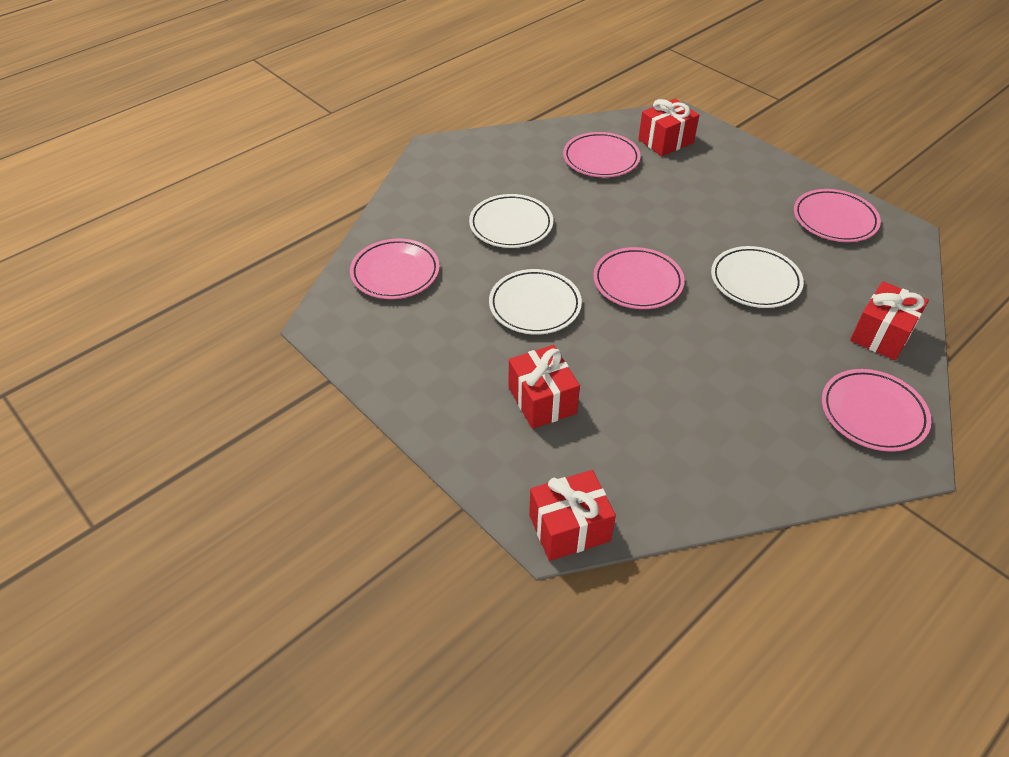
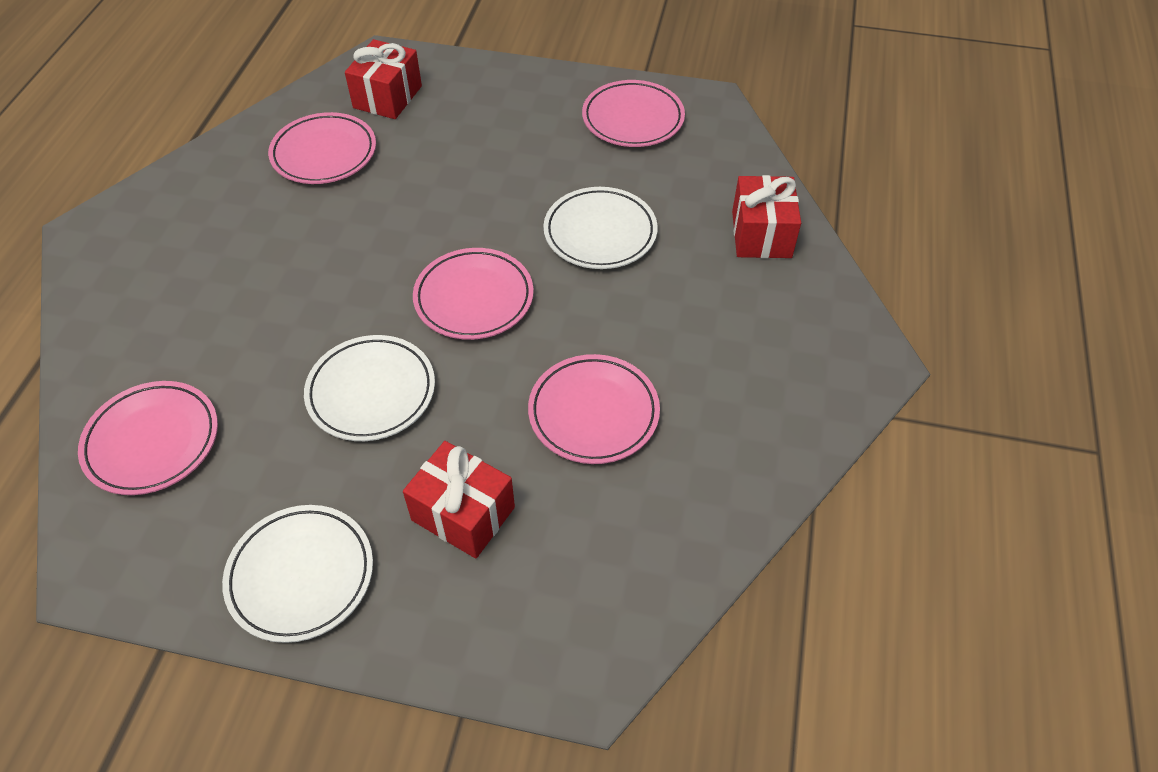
camera: 35 degrees left, 5 degrees up
white plate [469,194,553,248] -> white plate moved to [222,505,373,643]
red gift [529,470,616,561] -> none
pink plate [822,369,931,452] -> pink plate moved to [528,354,660,464]

